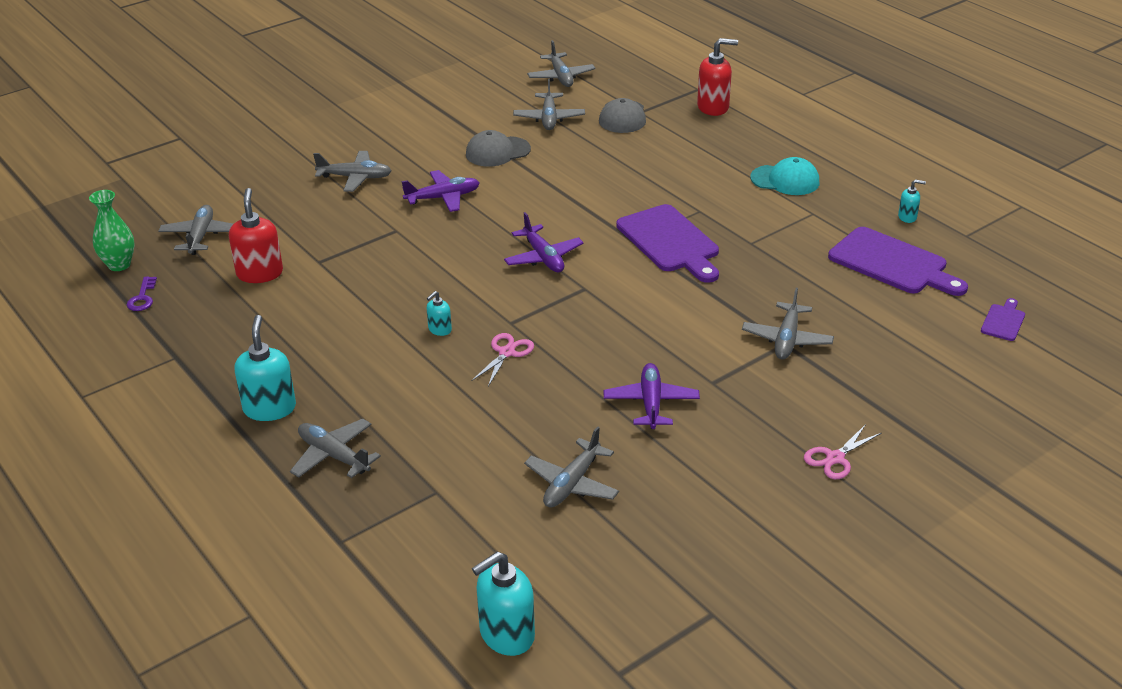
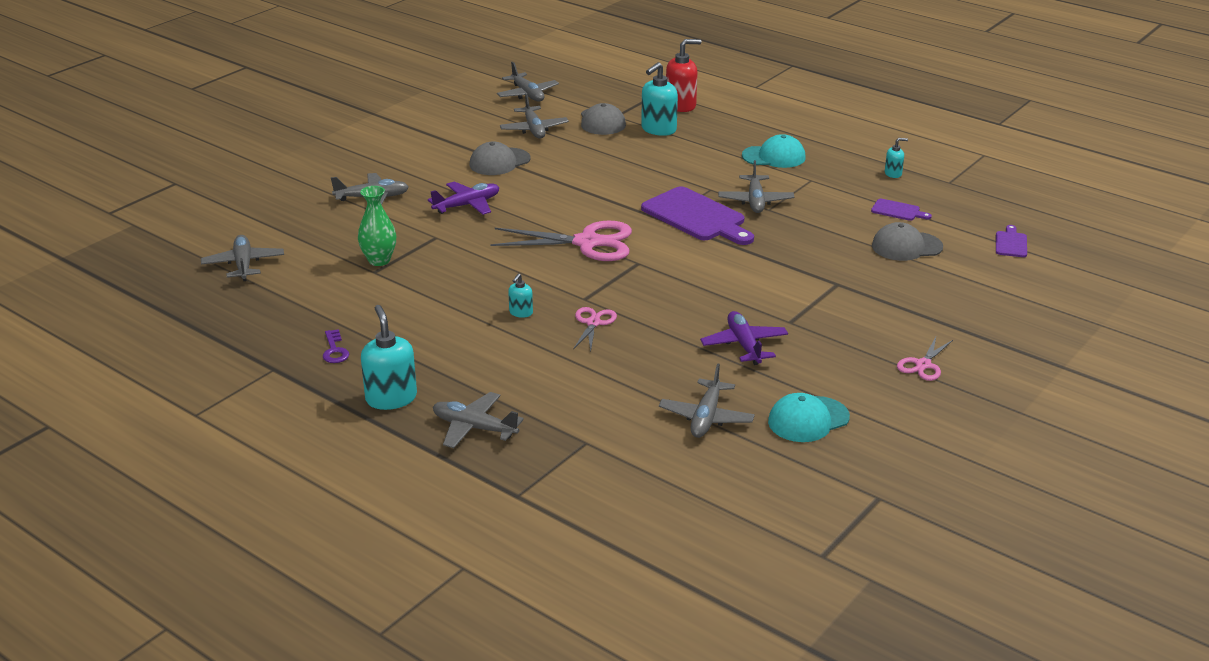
camera: 15 degrees left, 5 degrees down
green vase [89,190,135,271] -> green vase moved to [358,186,396,266]
purple key [127,277,157,311] -> purple key moved to [323,329,349,363]
red soap dispenser [229,188,283,283] -> none
turquoise soap dispenser [472,551,535,656] -> turquoise soap dispenser moved to [641,62,678,136]
purple plane [504,212,584,272] -> pink scissors [490,221,632,261]
grey plane [742,288,834,359] -> grey plane moved to [718,160,794,213]
purple cutting board [828,227,968,296] -> purple cutting board [871,199,932,221], size x0.47
none -> turquoise cap [768,393,850,442]
none -> grey cap [872,222,943,261]

